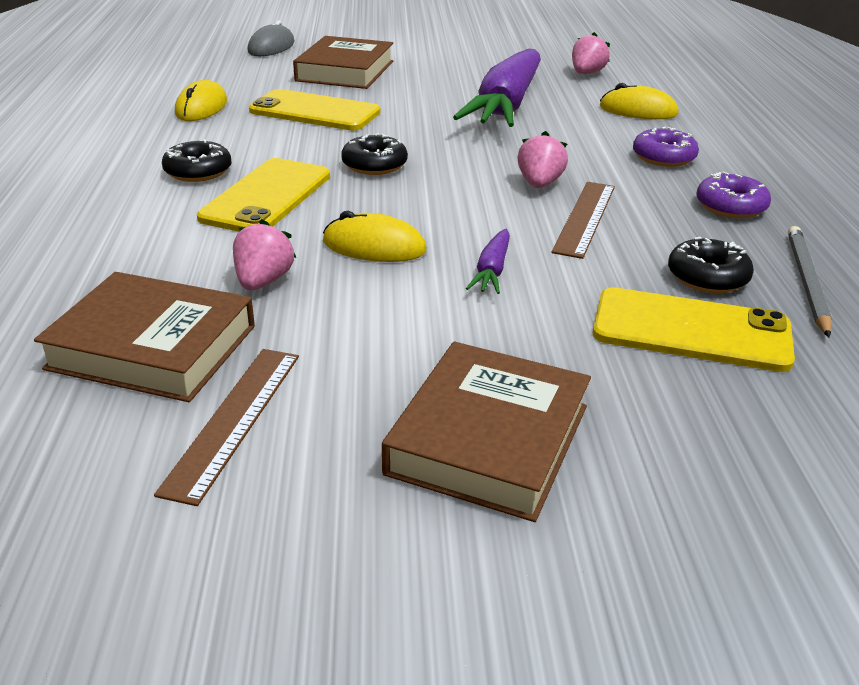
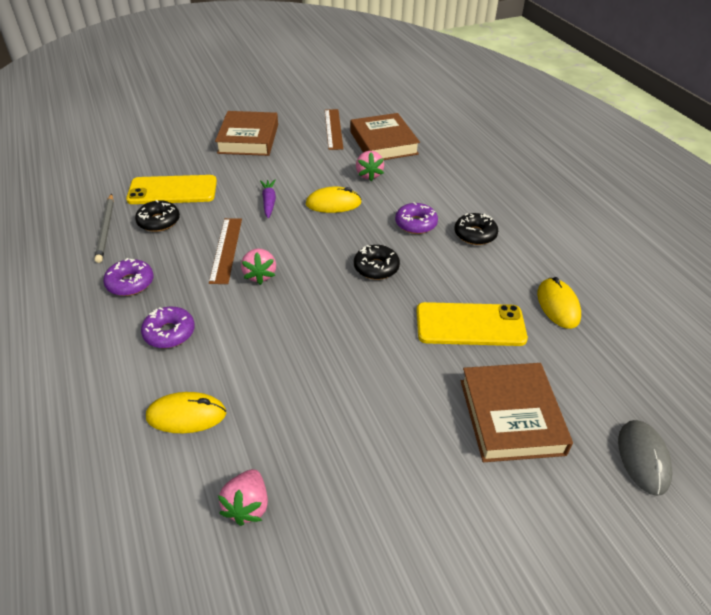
camera: 160 degrees right, 10 degrees up
brown book [34,272,255,402] -> brown book turned 75 degrees clockwise [350,113,420,160]
yellow phone [197,158,330,232] -> purple donut [395,202,438,234]
purple carrot [453,49,541,127] -> none

